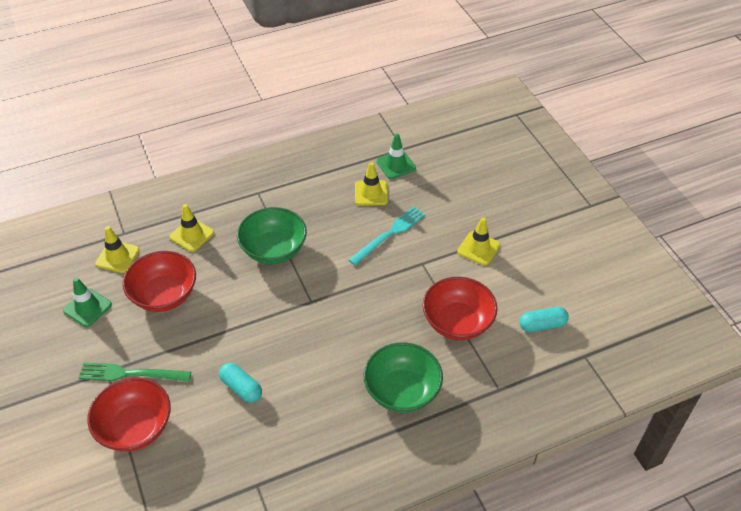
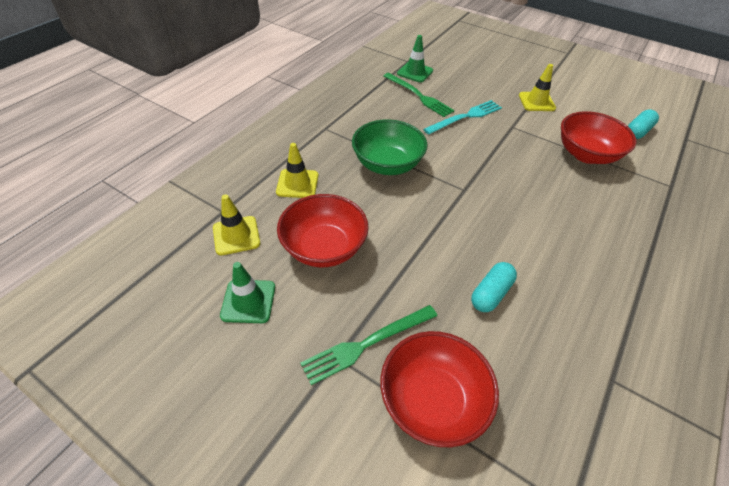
camera: 35 degrees left, 0 degrees up
turquoise capsule [219,363,262,403] -> turquoise capsule turned 60 degrees counterclockwise [471,262,517,312]
turquoise fork [349,206,426,266] -> turquoise fork turned 45 degrees clockwise [423,100,502,134]
yellow traffic cone [355,162,388,206] -> green fork [383,73,455,117]
green bowl [364,342,443,413] -> none

